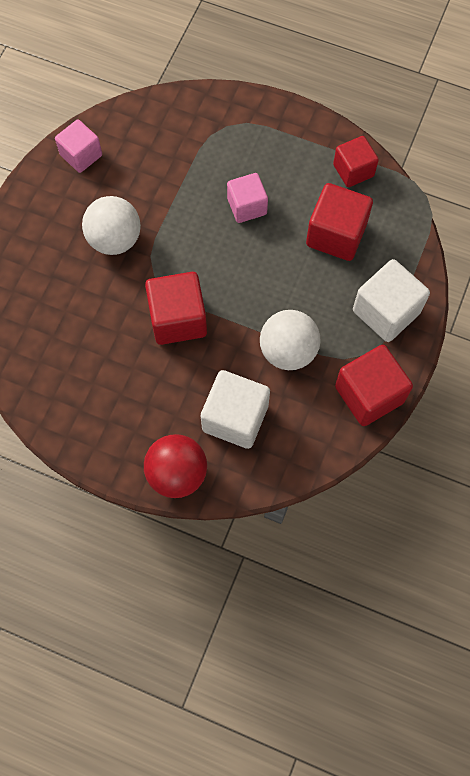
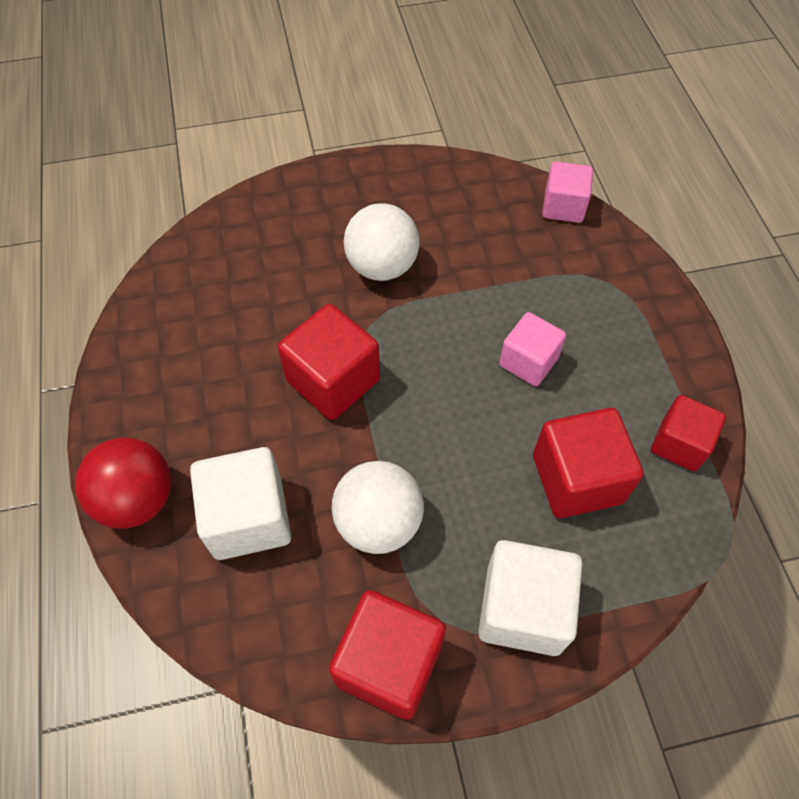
camera: 55 degrees right, 10 degrees down
pink cube [55,120,102,173] -> pink cube moved to [542,161,593,223]

